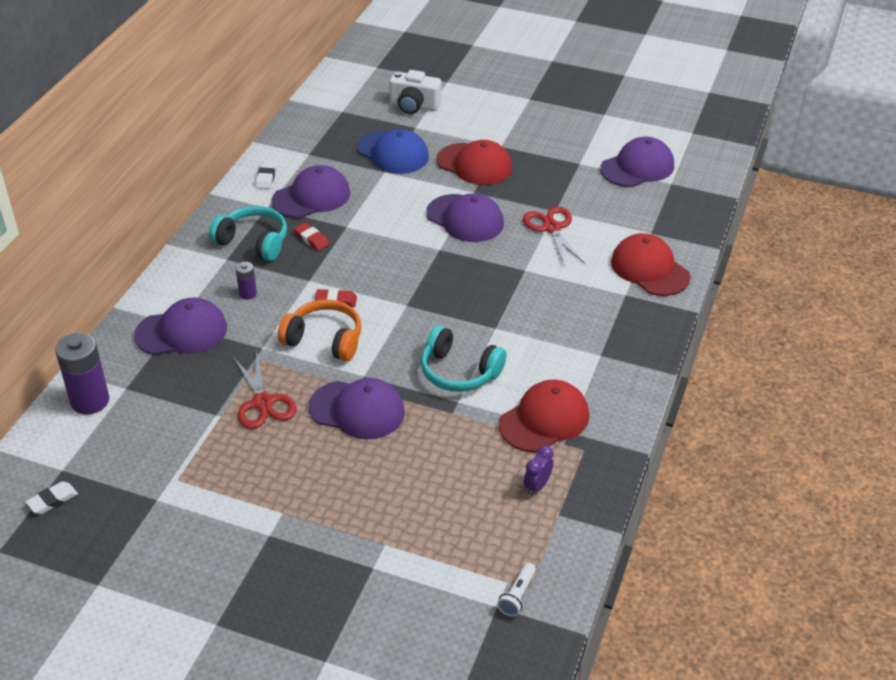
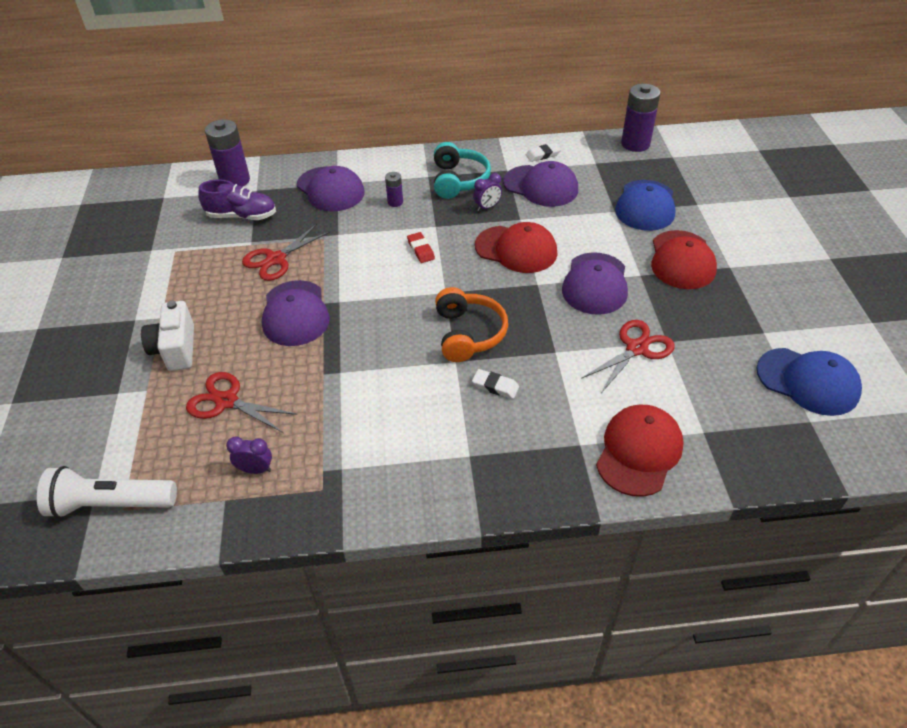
camera: 65 degrees right, 5 degrees up
white eraser [25,481,78,514] -> white eraser moved to [472,369,519,399]
orange headphones [278,300,361,361] -> orange headphones moved to [435,287,508,362]
red eraser [294,222,330,251] -> purple clock [473,173,502,211]
white camera [389,70,441,114] -> white camera moved to [141,301,194,371]
turquoise headphones [421,325,506,392] -> none
white flashlight [497,563,536,617] -> white flashlight [37,466,177,518], size x2.03
red cap [499,380,589,452] -> red cap moved to [475,222,557,273]
purple cap [600,137,674,187] -> blue cap [756,348,862,416]
none -> red scissors [186,372,298,433]
none -> purple shoe [198,179,276,220]
none -> purple battery [621,84,660,152]

